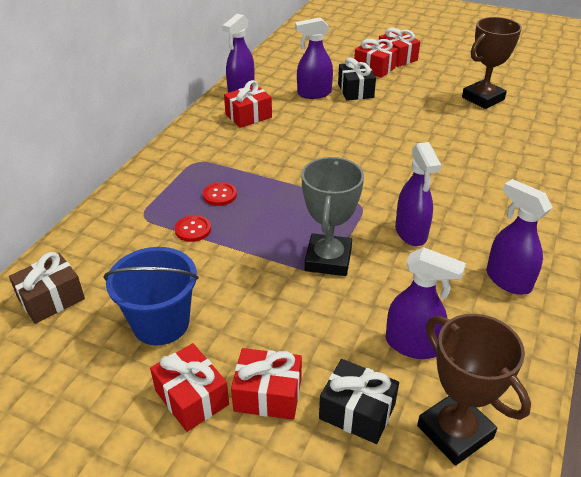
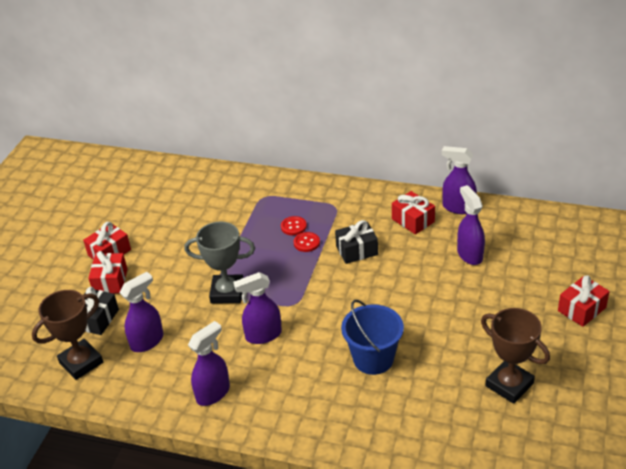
camera: 85 degrees right, 0 degrees up
brown gift [9,252,85,324] -> none
blue bucket [104,247,199,345] -> blue bucket moved to [341,300,404,375]
red button [175,215,211,242] -> red button moved to [294,232,320,252]
black gift [338,57,376,101] -> black gift moved to [335,220,378,264]
red gift [354,39,398,78] -> none
purple spray bottle [386,247,466,359] -> purple spray bottle turned 150 degrees counterclockwise [120,272,164,352]

